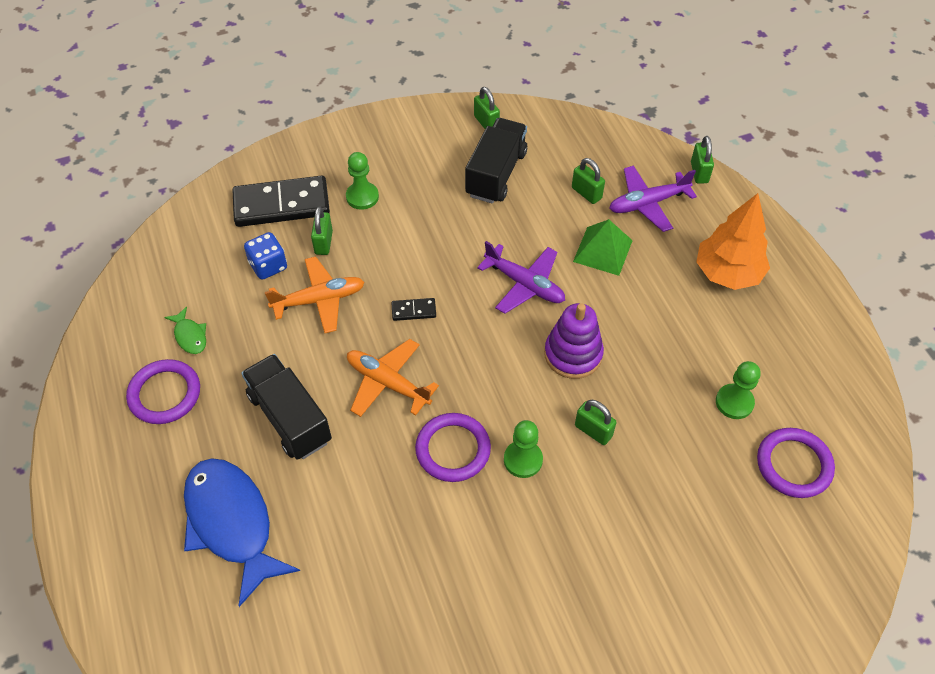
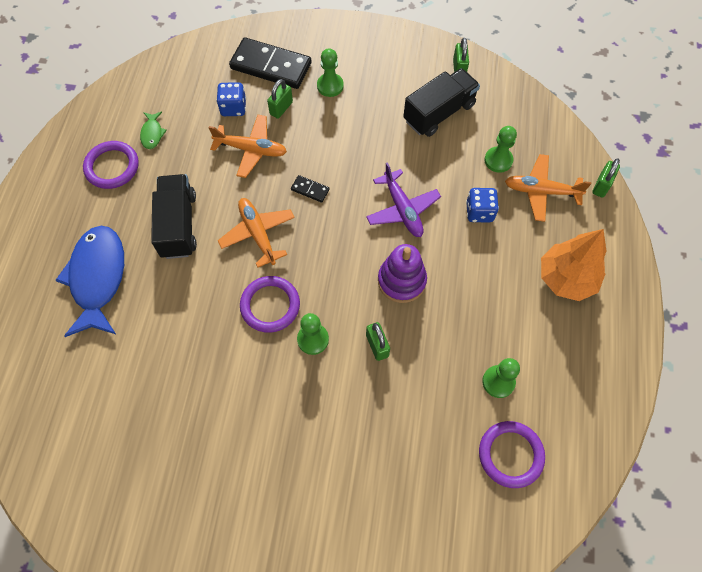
camera: 30 degrees right, 10 degrees up
green padlock [572,158,605,204] -> green pawn [485,126,517,173]
green pyramid [573,219,633,276] -> blue dice [466,188,499,222]
purple plane [609,166,697,232] -> orange plane [505,154,591,222]

